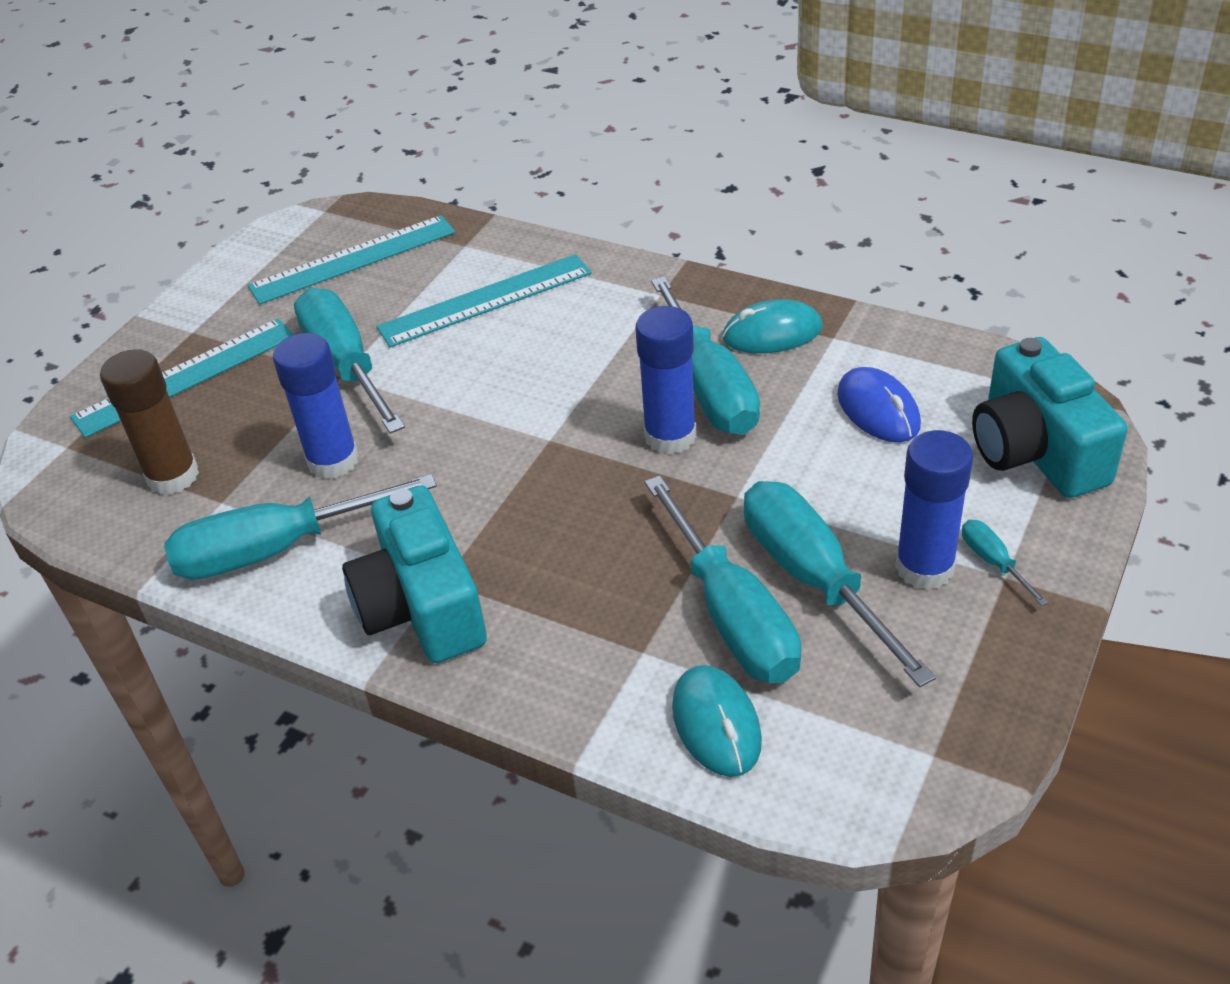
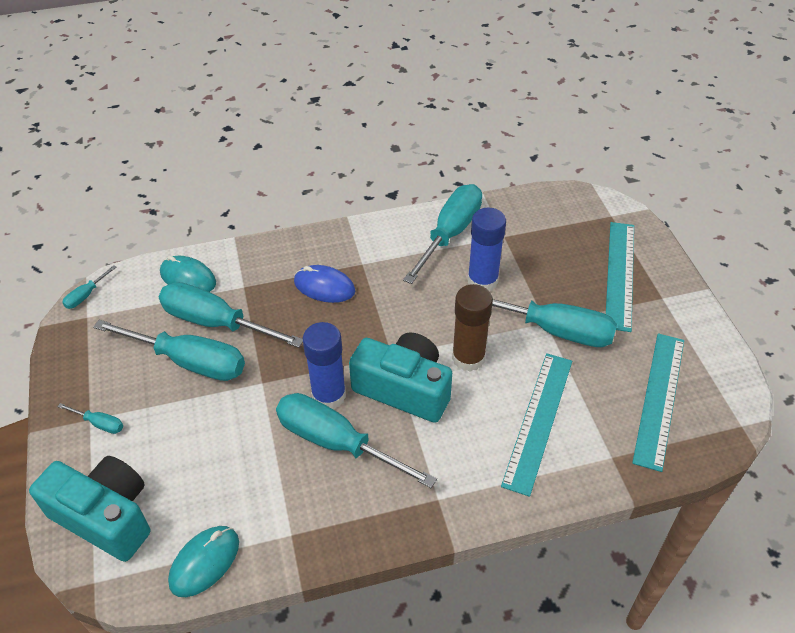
camera: 135 degrees right, 5 degrees up
brown glue stick [100,349,199,495] -> brown glue stick moved to [452,284,493,372]
turquoise camera [342,485,487,663] -> turquoise camera moved to [349,333,452,423]
turquoise mouse [722,299,823,353] -> turquoise mouse moved to [168,526,239,597]
blue mouse [837,367,921,442] -> blue mouse moved to [294,265,355,303]
blue glue stick [895,430,973,590] -> none
none -> turquoise screwdriver [62,265,117,309]

